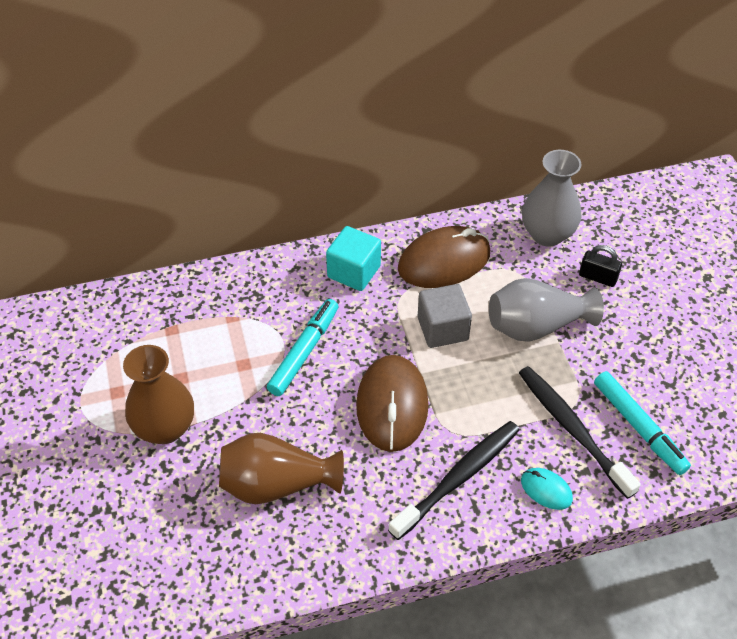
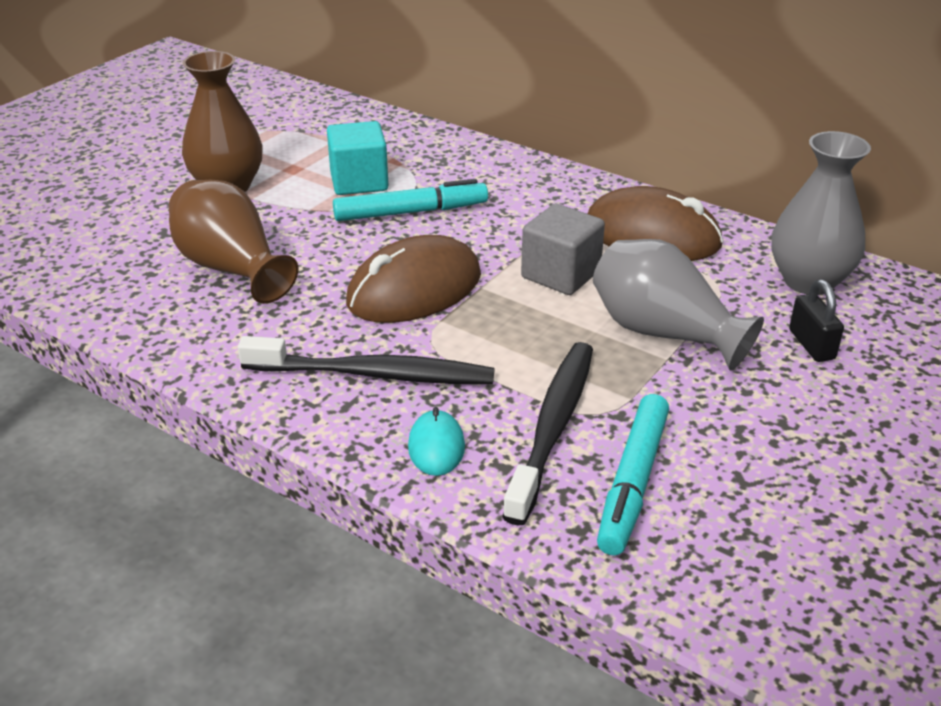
camera: 50 degrees right, 15 degrees down
turquoise cube [326,226,381,291] -> turquoise cube moved to [327,121,389,195]

